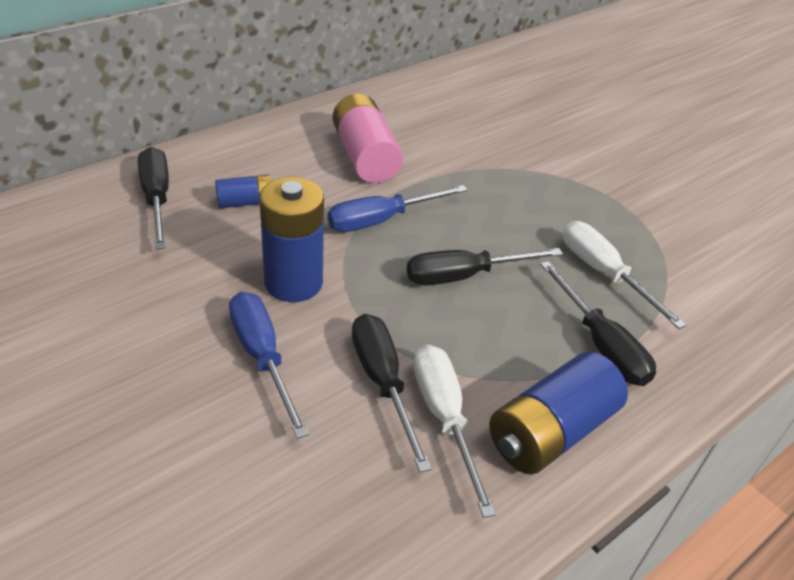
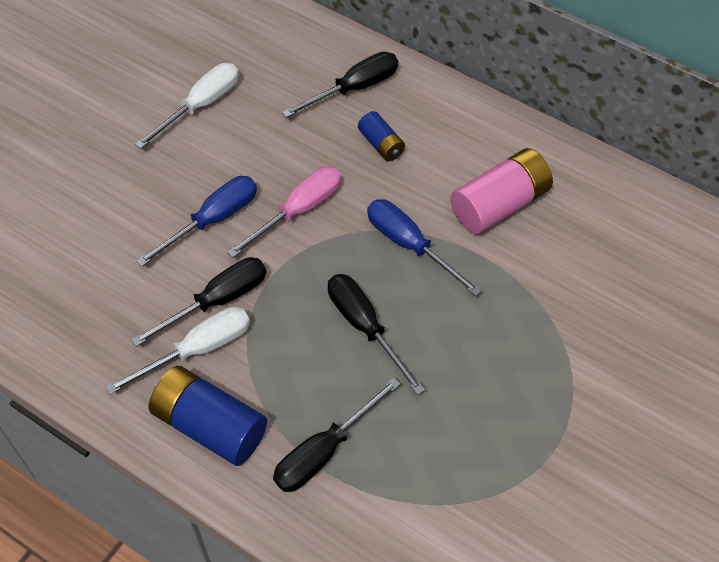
camera: 75 degrees right, 15 degrees up
blue battery [260,177,324,302] -> pink screwdriver [227,167,341,258]
white screwdriver [563,221,686,329] -> white screwdriver moved to [135,63,239,149]

